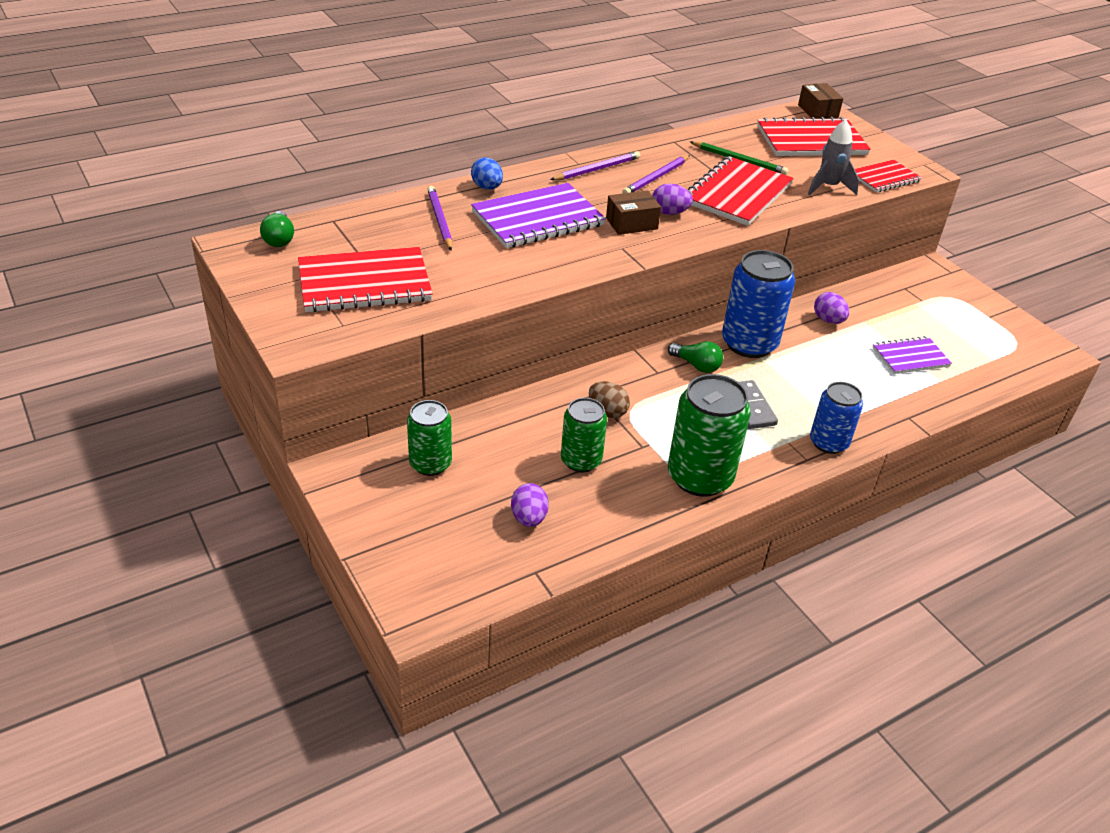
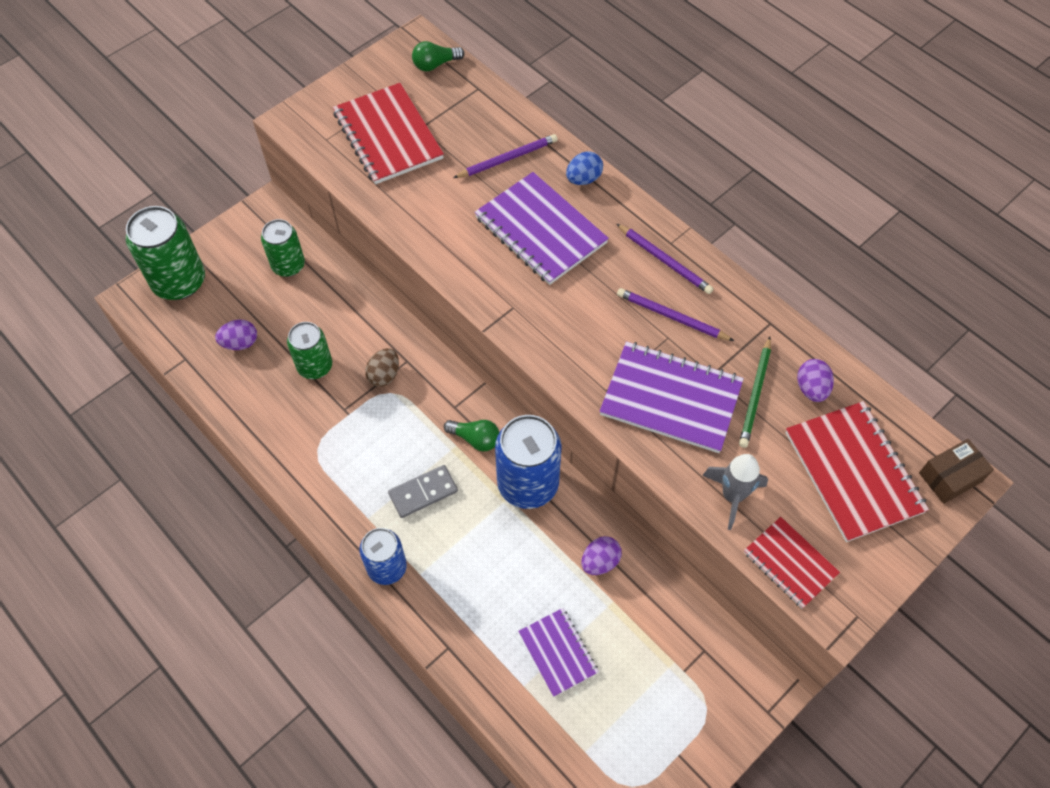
camera: 80 degrees right, 20 degrees up
brown box [606,190,661,235] -> none
purple egg [652,184,693,215] -> purple egg moved to [797,359,834,402]
green light bulb [668,341,723,373] -> green light bulb turned 90 degrees counterclockwise [444,420,500,451]
green can [668,374,751,497] -> green can moved to [126,206,205,300]
red notebook [688,156,793,226] -> purple notebook [599,342,744,453]

